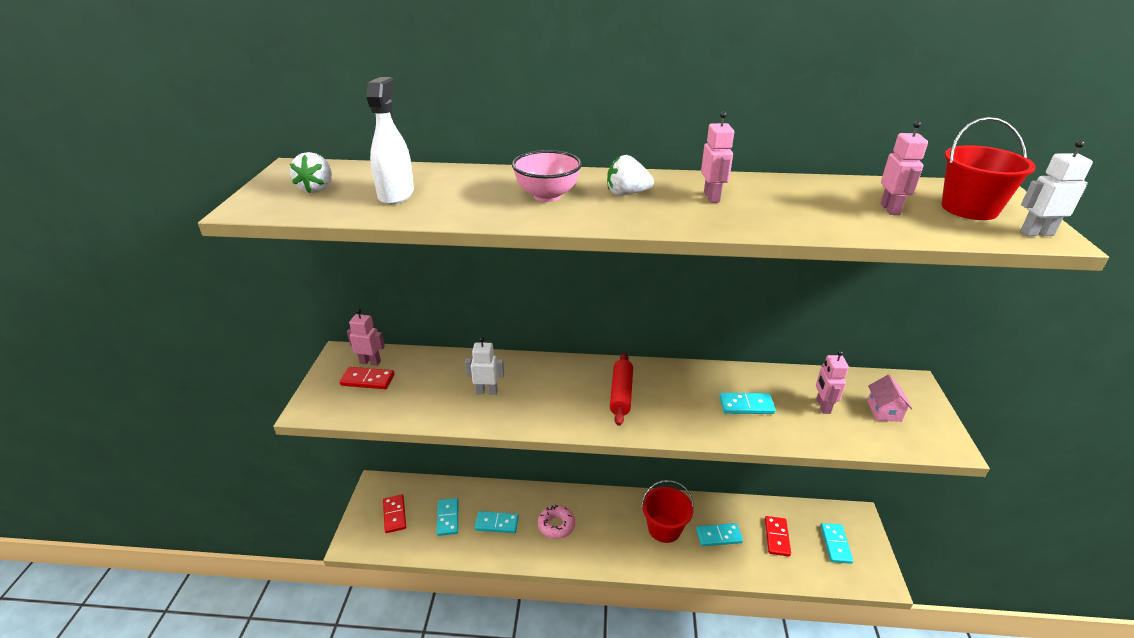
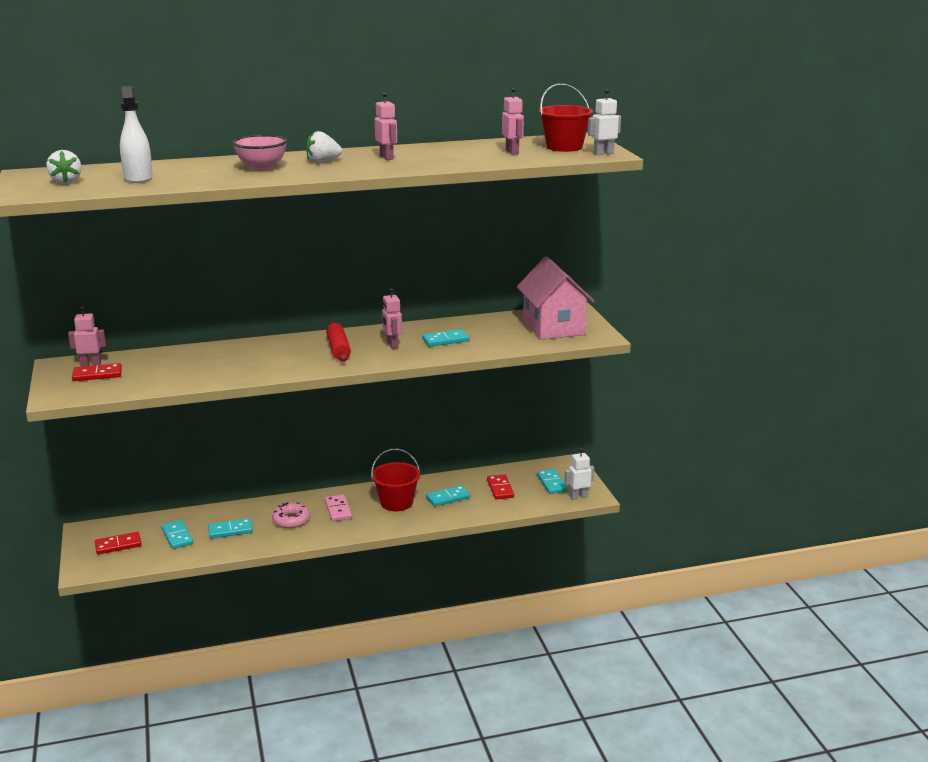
camera: 20 degrees left, 10 degrees down
red domino [383,495,406,533] -> red domino turned 75 degrees counterclockwise [95,532,142,554]
white robot [465,337,504,395] -> white robot moved to [564,448,594,500]
pink robot [816,350,849,414] -> pink robot moved to [382,288,402,349]
pink house [867,375,912,422] -> pink house [517,256,595,340], size x2.28
none -> pink domino [325,494,352,521]

